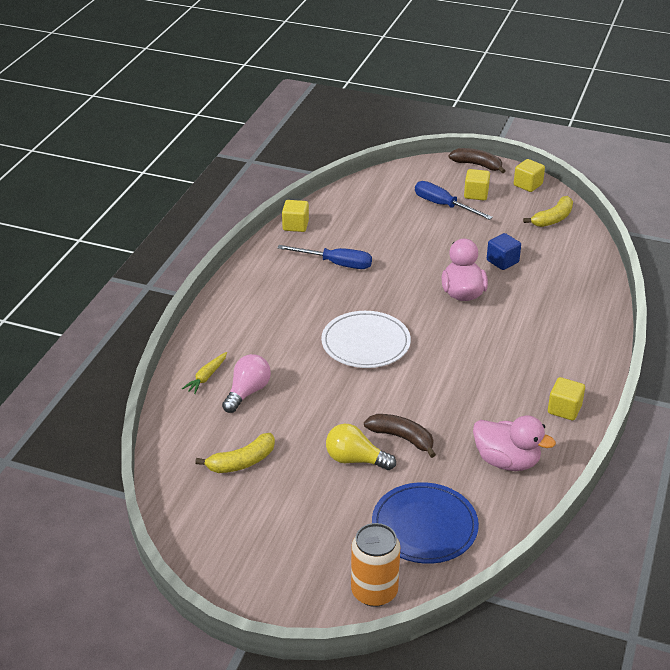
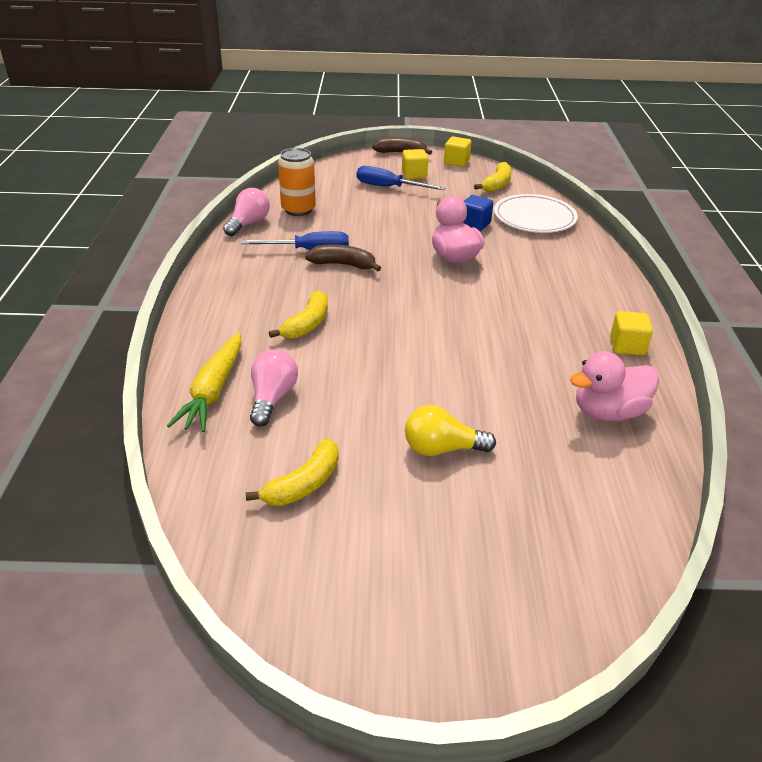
camera: 20 degrees left, 0 degrees up
yellow carrot [182,352,227,394] -> yellow carrot [167,332,242,432], size x1.79
yellow cube [282,200,309,232] -> pink light bulb [223,188,270,236]
white plate [321,311,411,368] -> white plate moved to [494,194,578,233]
orange can [351,523,400,607] -> orange can moved to [278,148,316,216]
brown banana [364,414,436,458] -> brown banana moved to [305,245,381,271]
blue plate [372,482,479,564] -> none
pink duck [473,415,556,471] -> pink duck turned 150 degrees clockwise [570,351,659,421]
none -> yellow banana [269,290,328,339]

